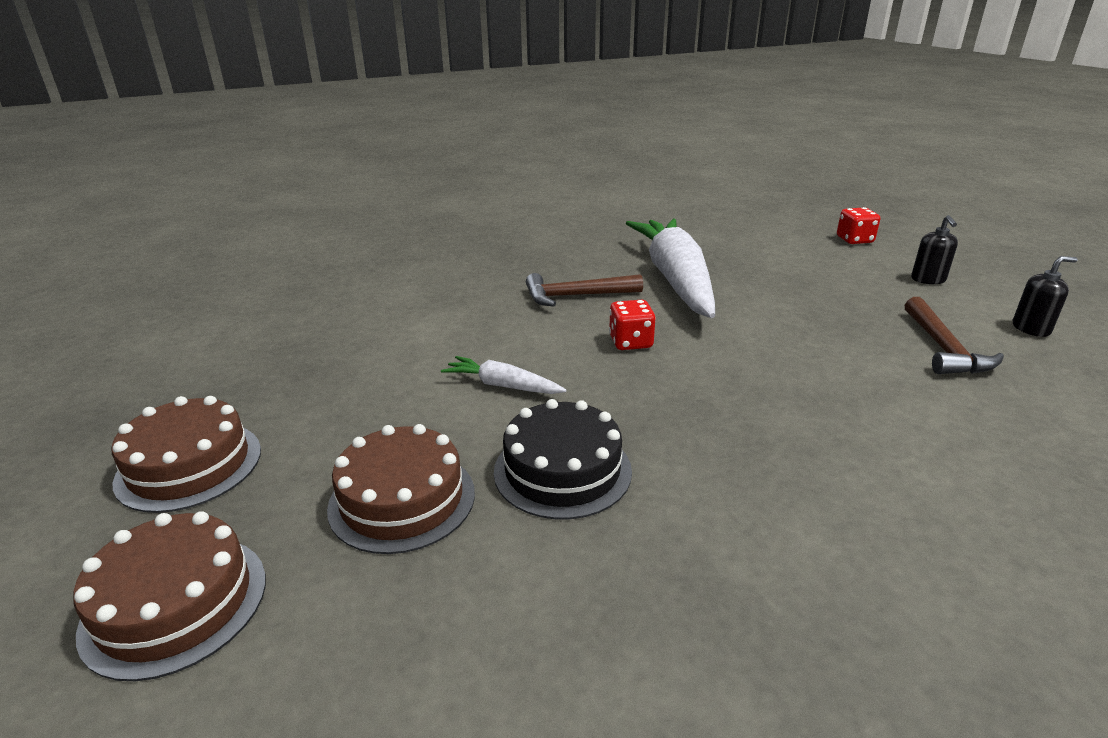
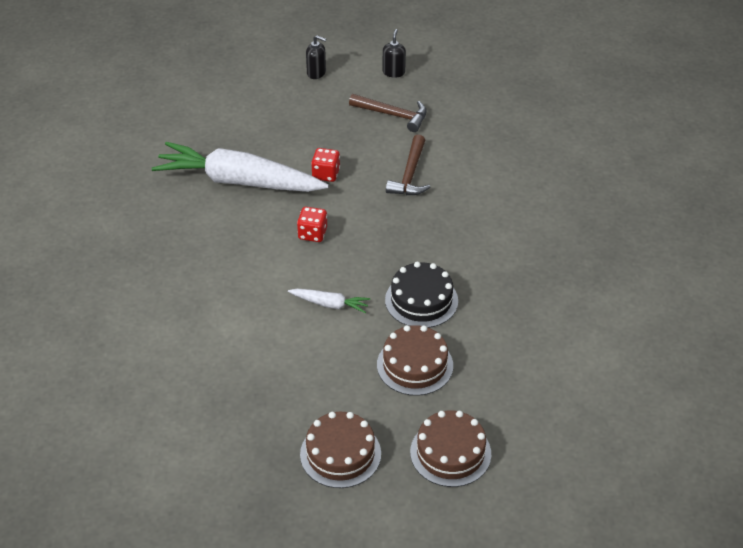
camera: 70 degrees left, 15 degrees up
white carrot [441,356,566,394] -> white carrot turned 120 degrees counterclockwise [288,288,370,314]
brown hammer [526,273,643,307] -> brown hammer moved to [386,135,430,195]
red dice [837,207,880,244] -> red dice moved to [311,148,340,182]

